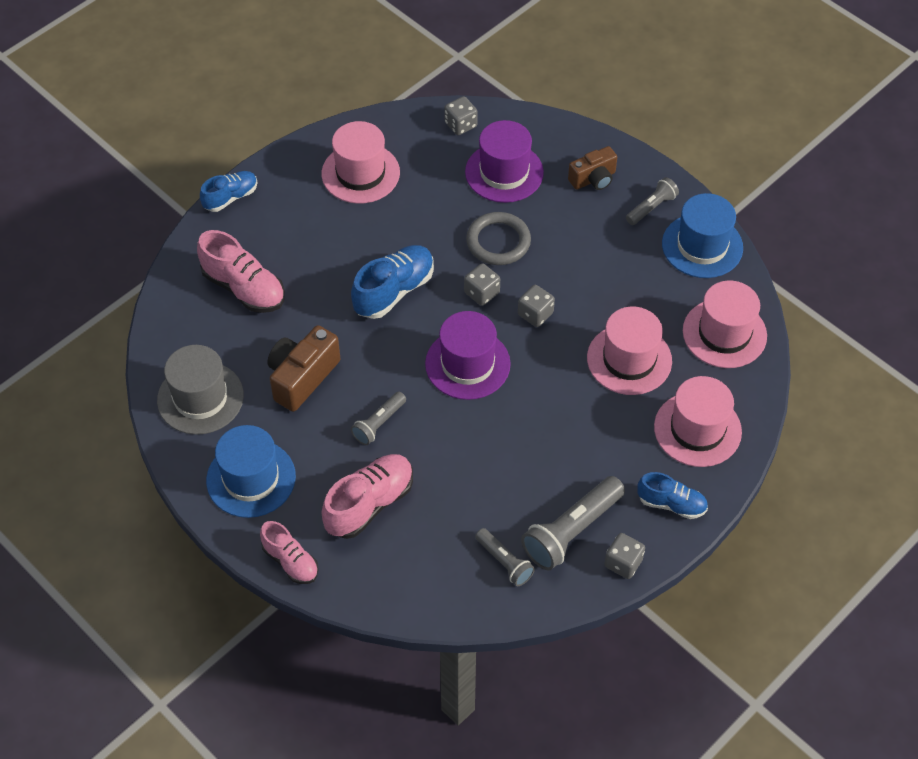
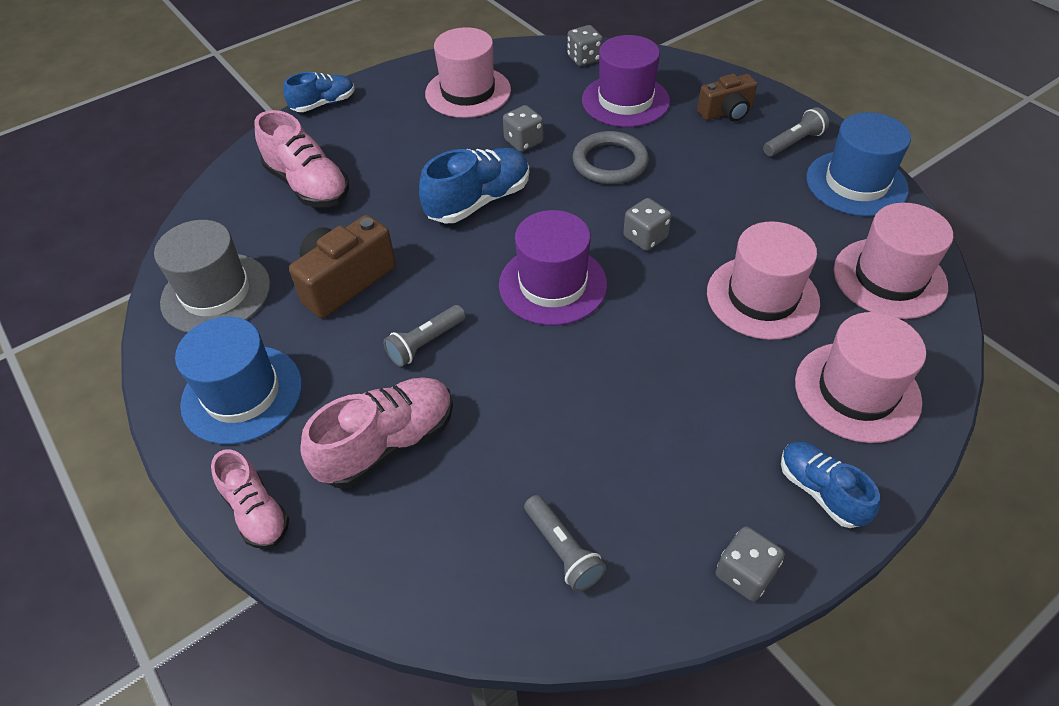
camera: 10 degrees right, 5 degrees down
grey dice [464,263,500,306] -> grey dice moved to [503,105,543,152]
grey flashlight [521,476,625,571] -> none
blue shoe [637,472,708,519] -> blue shoe turned 150 degrees counterclockwise [781,442,880,528]

